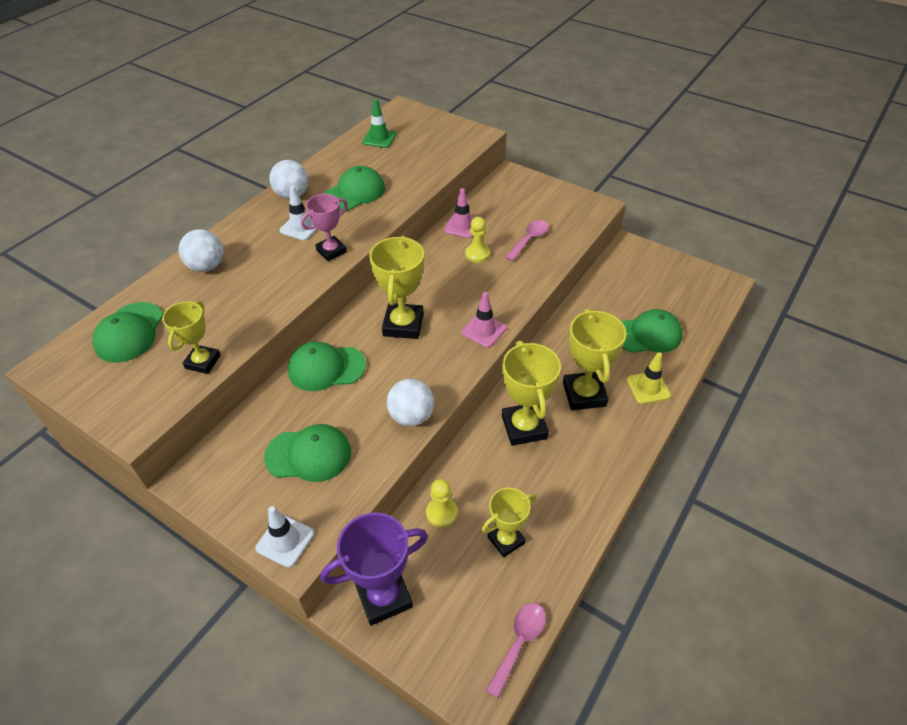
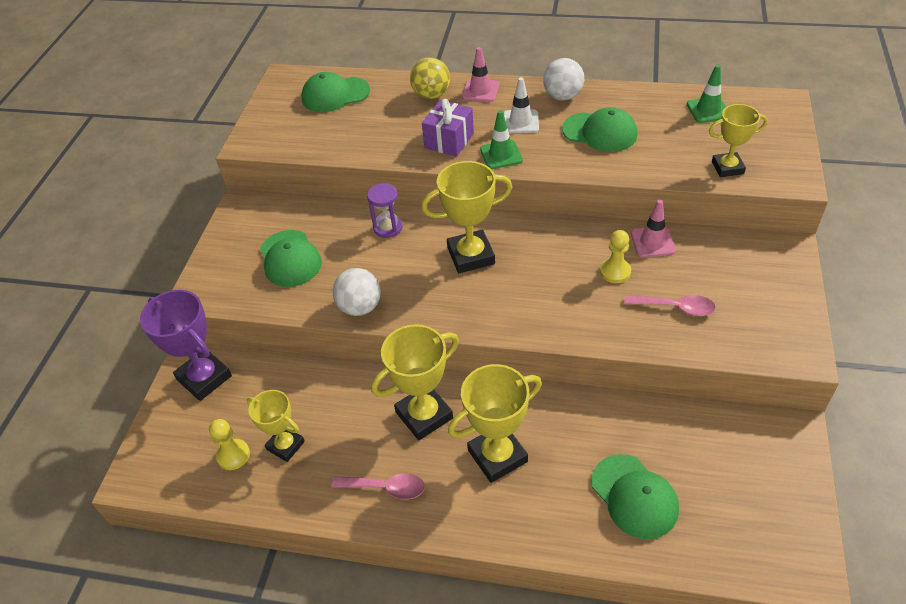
camera: 70 degrees right, 0 degrees up
yellow trophy [162,300,221,374] -> yellow trophy moved to [709,104,768,177]
white ball [178,229,224,272] -> yellow ball [410,57,450,99]
white traffic cone [255,506,314,567] -> none
green cap [288,342,366,391] -> purple hourglass [367,183,402,238]
pink trophy [301,194,348,261] -> green traffic cone [480,110,523,169]
yellow pawn [426,479,458,528] -> yellow pawn moved to [209,419,250,470]
pink traffic cone [461,292,507,347] -> pink traffic cone moved to [462,47,499,102]
pink spoon [486,603,546,698] -> pink spoon moved to [331,473,425,499]
yellow traffic cone [627,352,671,404] -> none
none -> purple gift [422,99,474,157]

